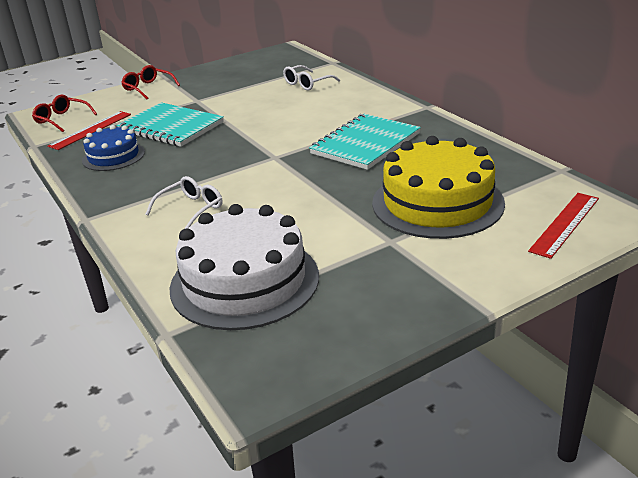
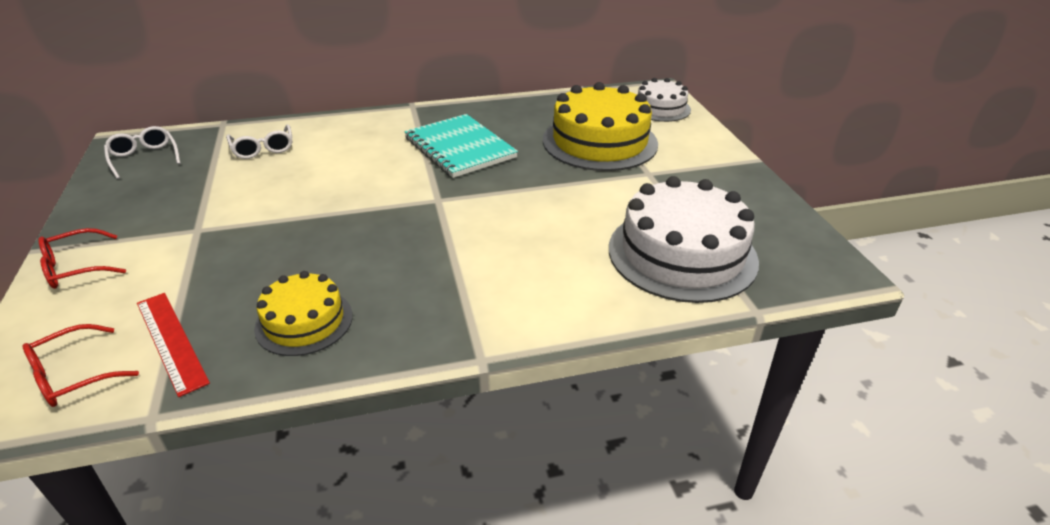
camera: 75 degrees left, 5 degrees up
blue cake [82,125,145,171] -> yellow cake [254,271,353,356]
turquoise notebook [116,102,224,147] -> none
white glasses [145,176,223,229] -> white glasses moved to [104,126,180,179]
red ruler [528,193,599,259] -> white cake [638,78,691,122]

